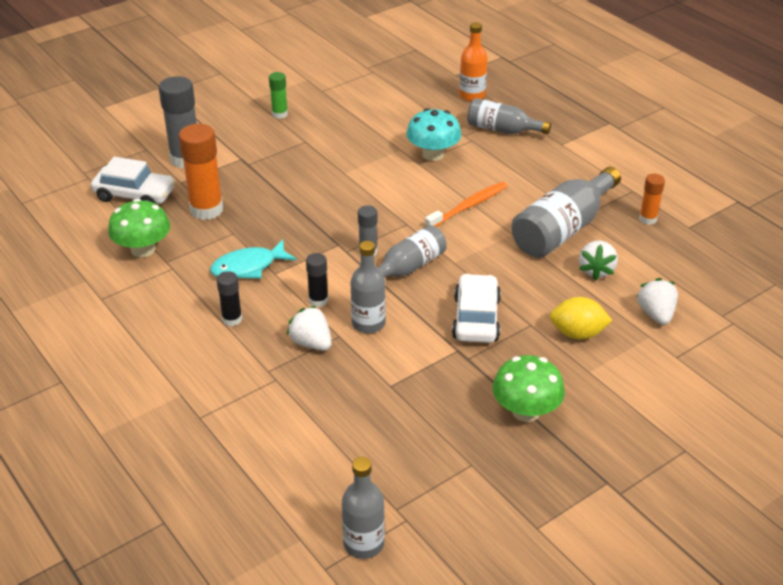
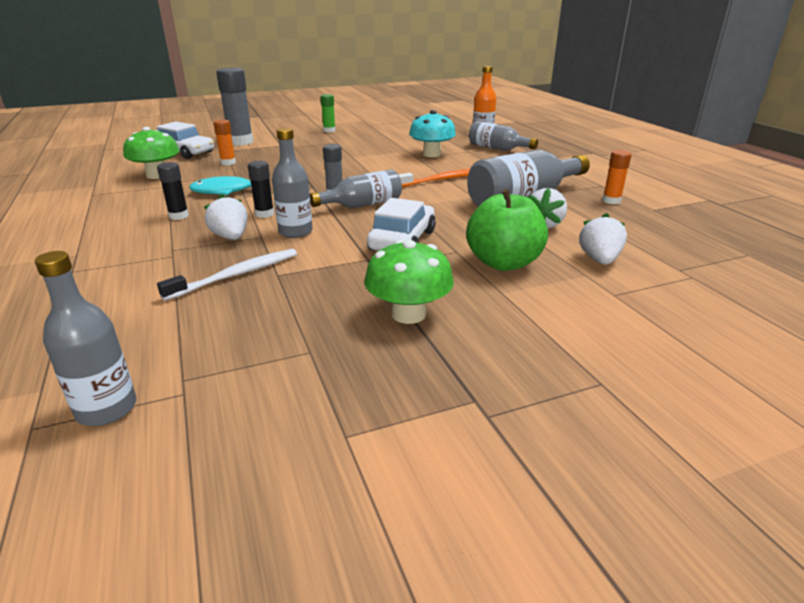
camera: 15 degrees right, 10 degrees down
orange glue stick [179,124,223,220] -> orange glue stick [214,120,236,165], size x0.54
yellow lemon [550,297,613,340] -> green apple [466,189,548,271]
none -> white toothbrush [157,249,297,301]

